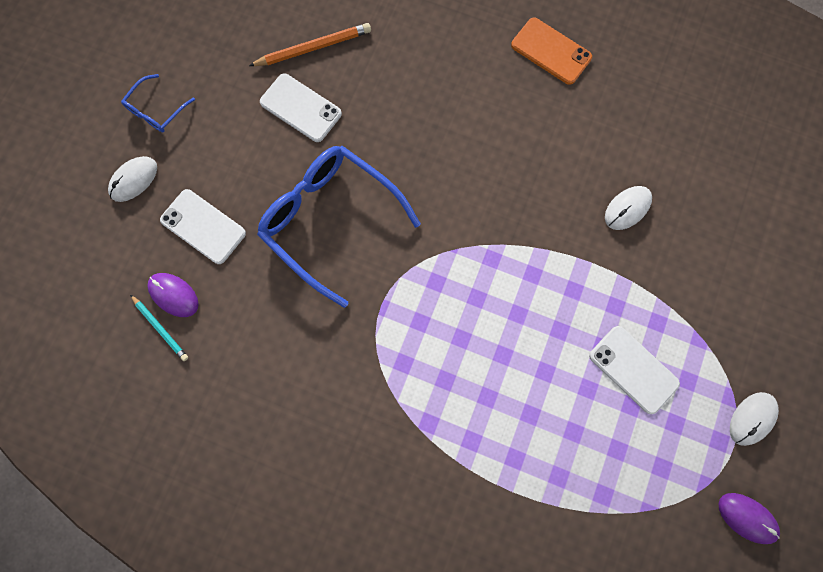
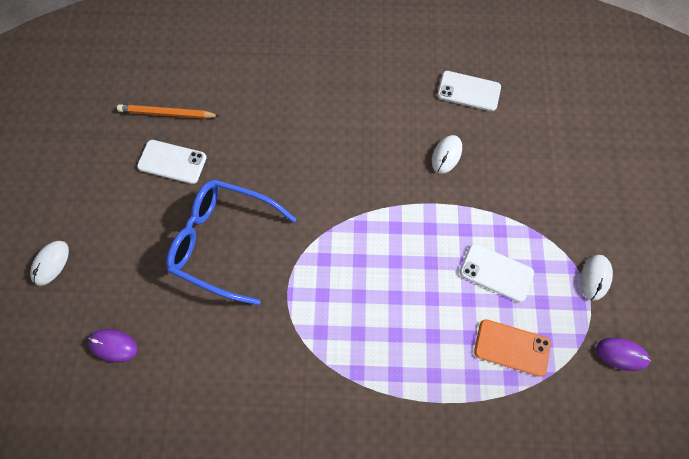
camera: 20 degrees left, 5 degrees down
blue glasses [121,74,195,132] -> none
turquoise pencil [130,295,188,361] -> none
white phone [160,189,246,264] -> white phone moved to [437,71,501,111]
orange pencil [249,23,371,66] -> orange pencil turned 135 degrees counterclockwise [117,104,219,119]
orange phone [511,18,592,85] -> orange phone moved to [474,319,551,377]

